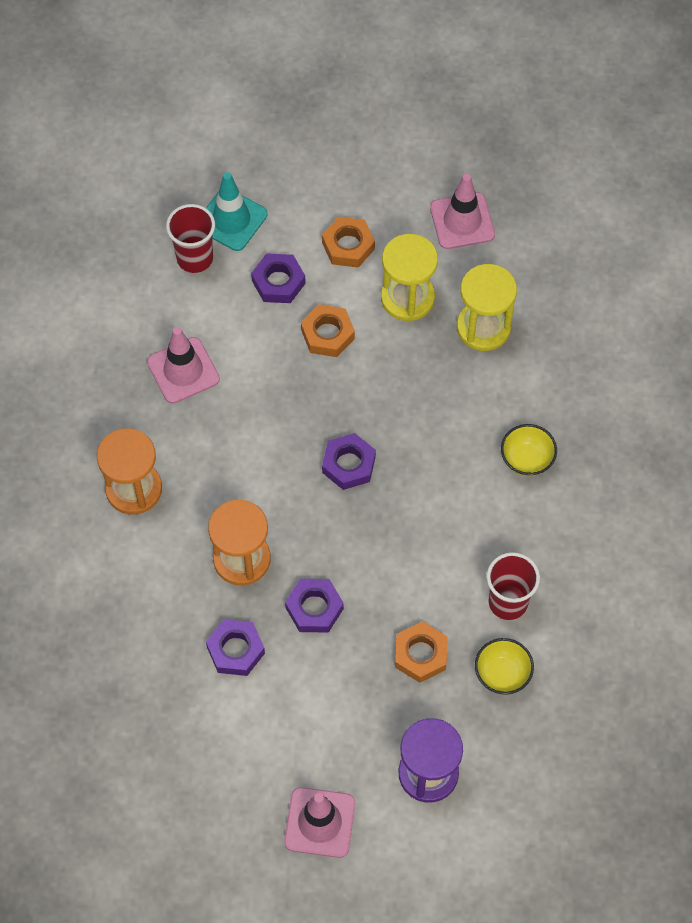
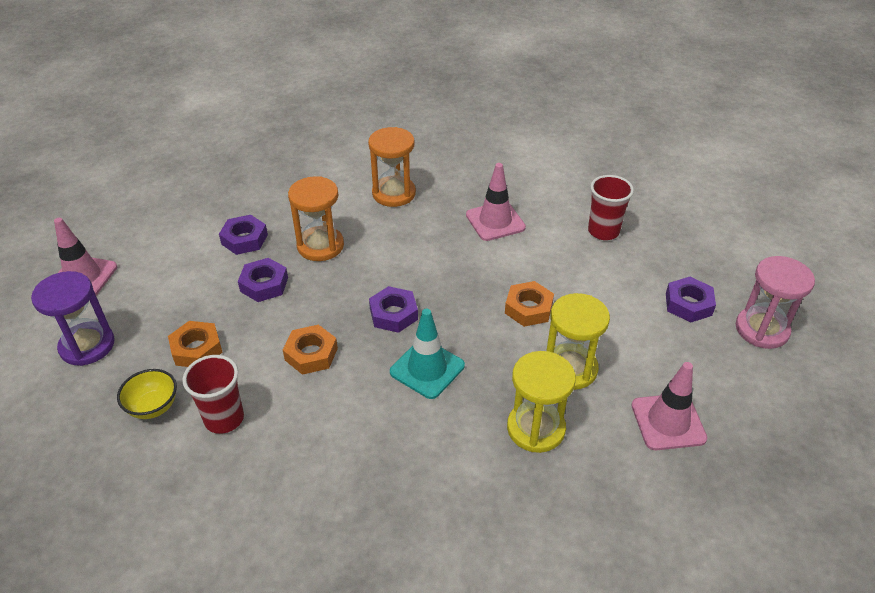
camera: 95 degrees right, 20 degrees down
turquoise traffic cone [206,172,268,251] -> turquoise traffic cone moved to [390,309,465,399]
purple nut [251,253,306,303] -> purple nut moved to [666,277,716,323]
orange nut [322,217,375,268] -> orange nut moved to [283,324,338,375]
yellow bowl [501,424,557,476] -> none
none -> pink hourglass [736,256,815,349]

